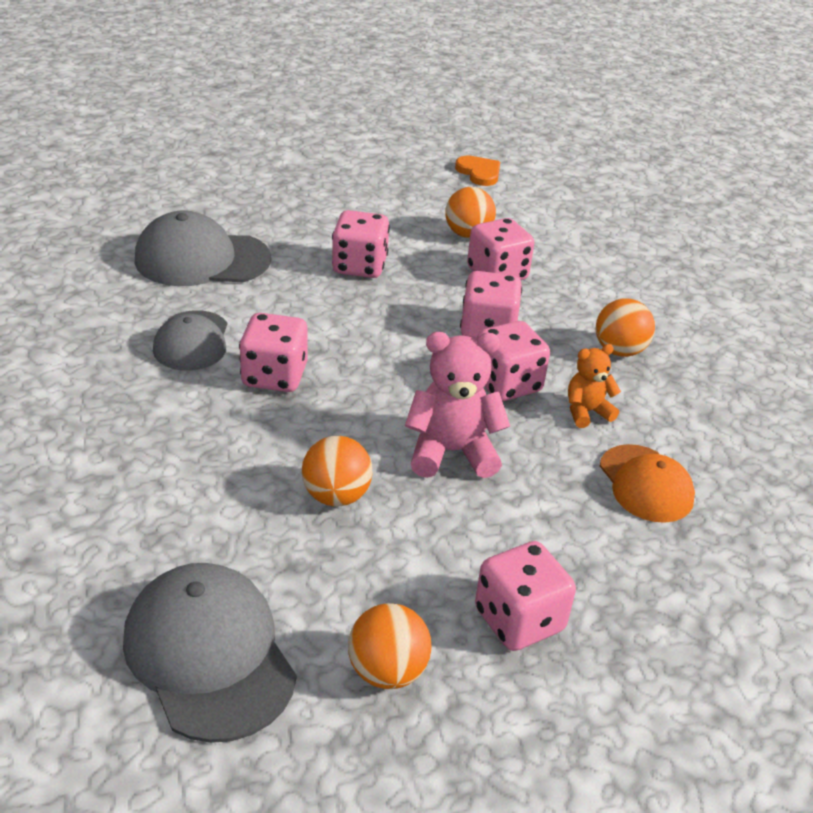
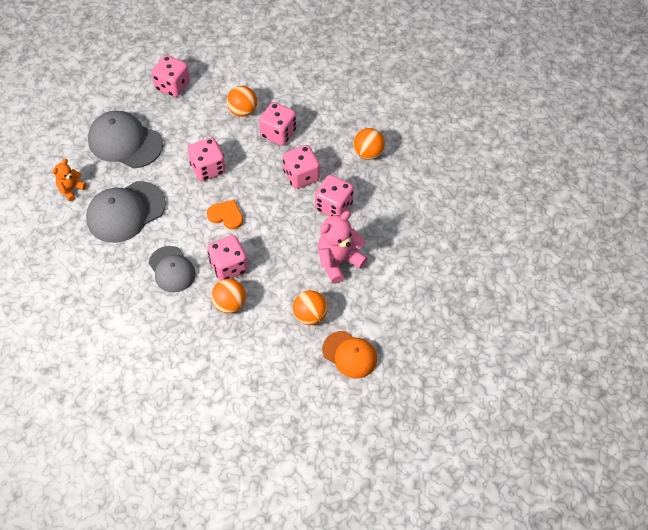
camera: 30 degrees left, 20 degrees up
grey cap [123,563,296,743] -> grey cap moved to [88,111,163,168]
orange ball [348,603,431,689] -> orange ball moved to [211,279,246,313]
orange heart [455,156,500,186] -> orange heart moved to [207,200,243,229]
pink dice [475,541,576,651] -> pink dice moved to [152,55,190,97]
orange teddy bear [568,344,621,428] -> orange teddy bear moved to [52,159,87,201]
orange cap [600,444,695,523] -> orange cap moved to [322,331,377,378]

